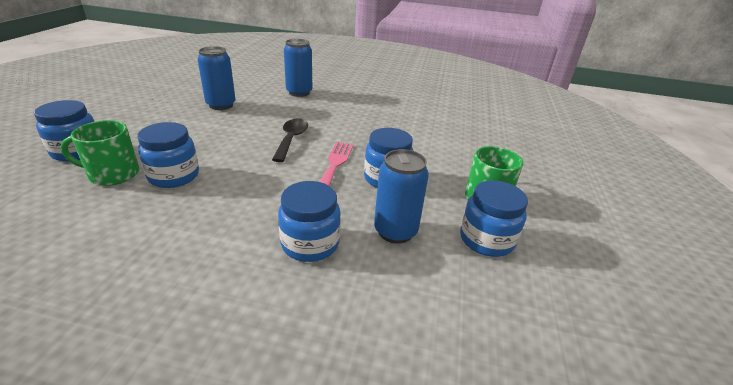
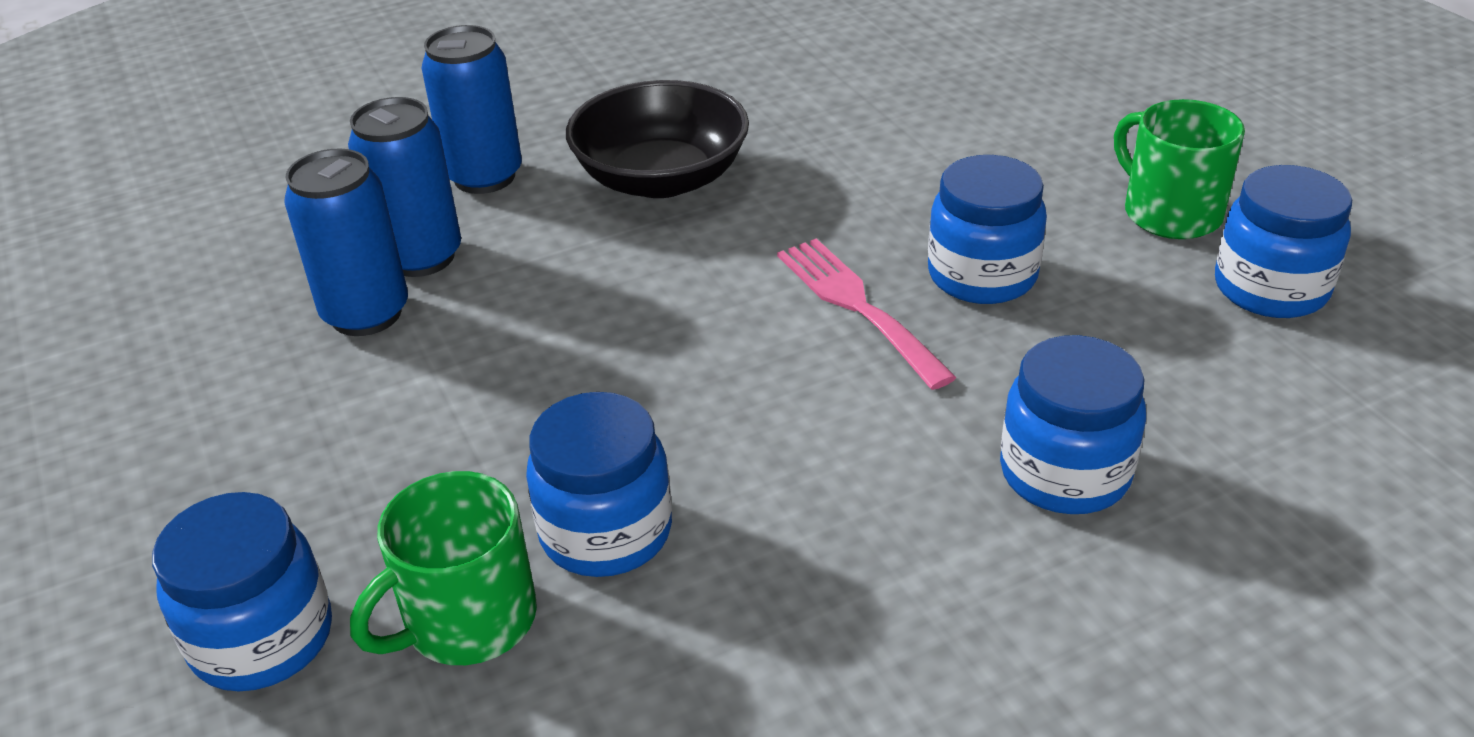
camera: 35 degrees left, 5 degrees up
black spoon [272,119,308,162] -> none
blue can [374,149,429,244] -> blue can moved to [348,97,461,277]
none -> black bowl [566,80,749,198]

